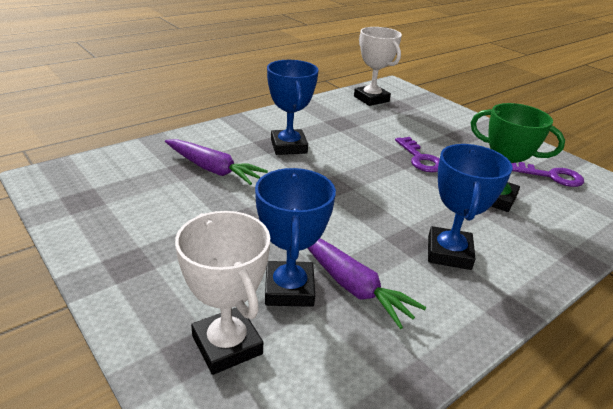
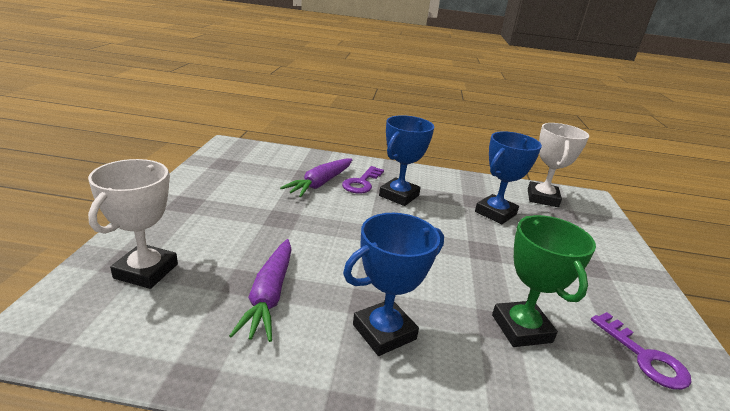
camera: 45 degrees right, 5 degrees down
purple carrot [165,139,268,185] -> purple carrot turned 45 degrees clockwise [280,159,352,197]
blue trophy [255,168,336,307] -> blue trophy moved to [475,131,542,224]
purple key [395,137,440,172] -> purple key moved to [342,166,384,194]

